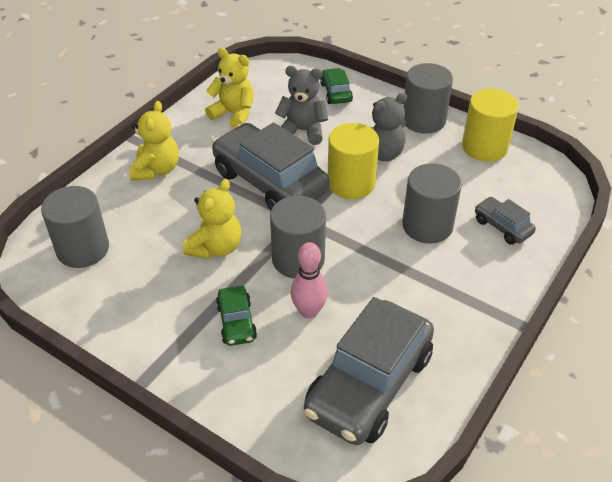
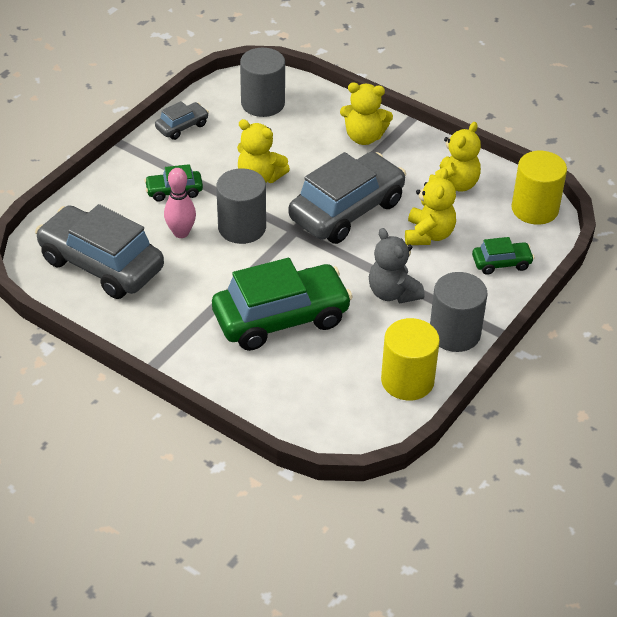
camera: 90 degrees right, 0 degrees up
grey teddy bear [275,66,328,145] -> yellow teddy bear [405,168,456,245]
yellow cylinder [328,123,379,199] -> yellow cylinder moved to [512,151,567,225]
grey cylinder [402,163,462,244] -> green car [212,258,353,351]
grey car [475,197,536,245] -> grey car moved to [155,101,209,140]

